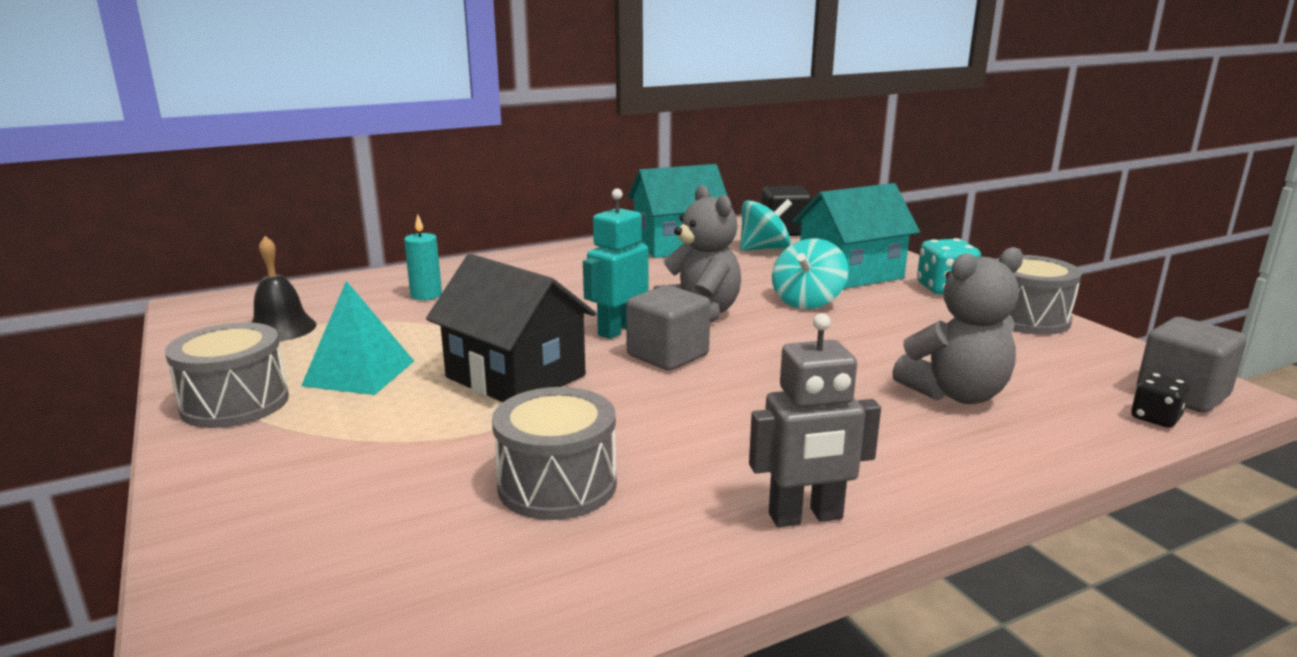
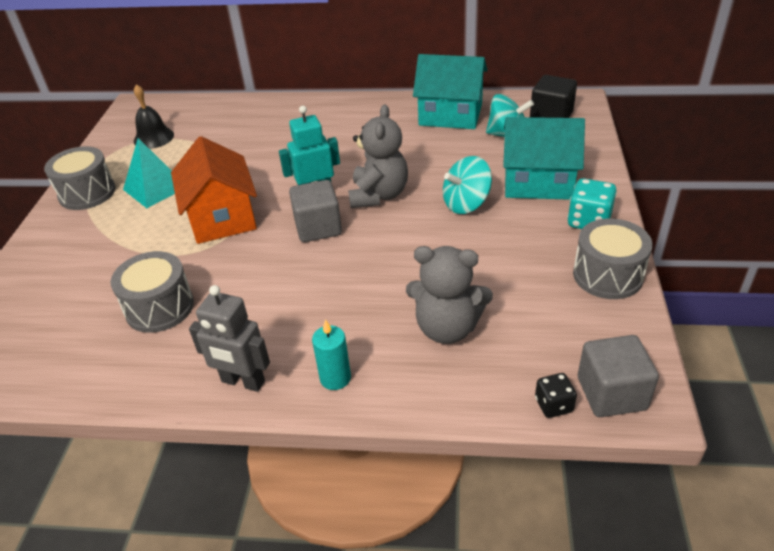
camera: 35 degrees right, 20 degrees up
turquoise candle [404,214,442,300] -> turquoise candle moved to [312,319,351,390]
black house [426,254,596,402] -> orange house [171,136,257,244]

